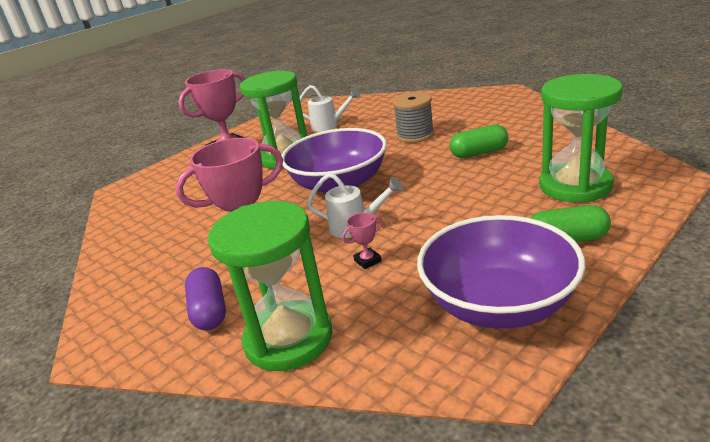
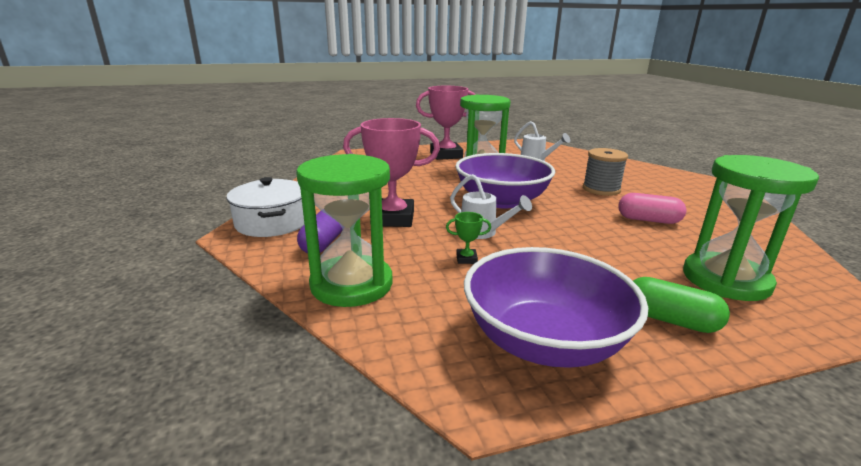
camera: 25 degrees right, 5 degrees down
pink trophy [342,213,383,269] -> green trophy [446,212,491,264]
green capsule [450,124,508,158] -> pink capsule [618,193,686,224]
none -> white pot [226,177,305,237]

